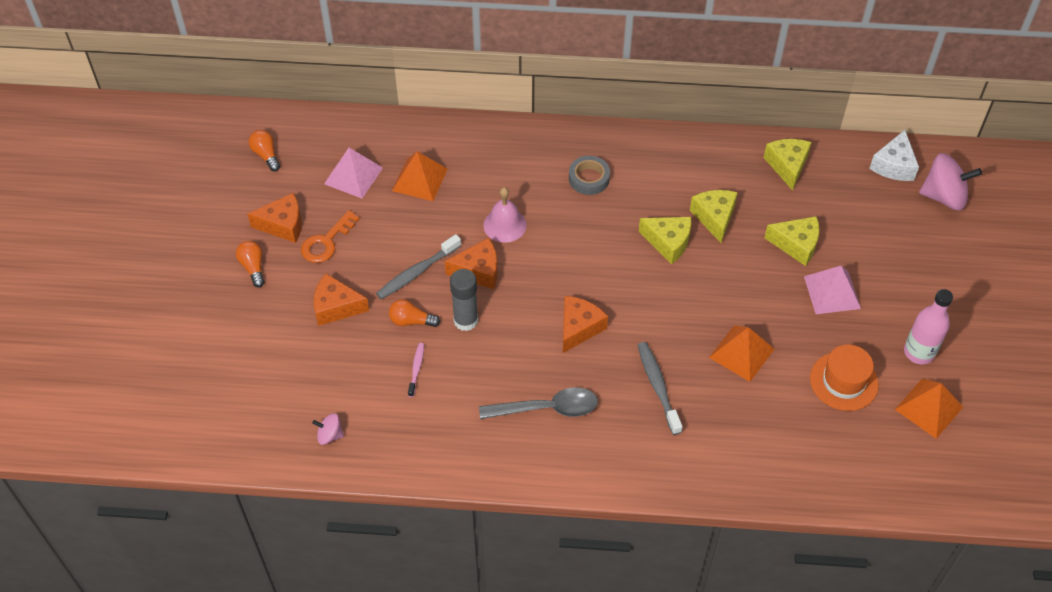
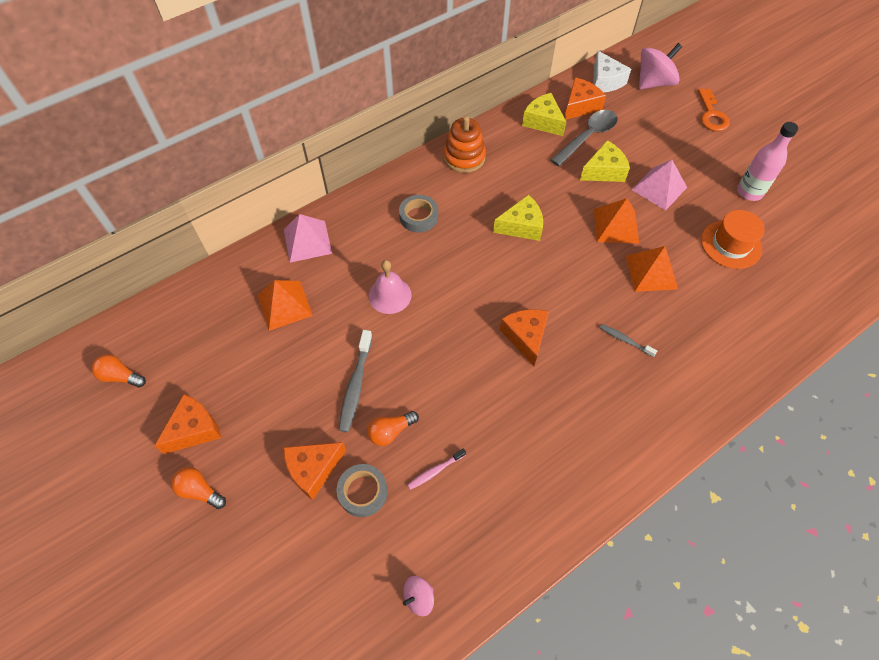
camera: 40 degrees left, 5 degrees up
orange key [301,210,360,263] -> orange key moved to [698,88,730,131]
pink pyramid [324,148,383,198] -> pink pyramid moved to [284,214,332,263]
pink toothbrush [408,343,424,397] -> pink toothbrush turned 90 degrees counterclockwise [408,448,466,490]
orange cheese [445,238,497,289] -> orange cheese moved to [565,77,606,120]
grey glue stick [450,269,478,331] -> none
grey spoon [479,387,598,419] -> grey spoon moved to [551,110,618,166]
grey toothbrush [638,342,683,435] -> grey toothbrush [600,324,657,357], size x0.58
yellow cheese [690,190,738,243] -> none
orange pyramid [895,379,963,439] -> orange pyramid moved to [594,198,639,244]
none -> grey tape [337,464,388,517]
none -> orange stacking toy [443,116,486,173]

